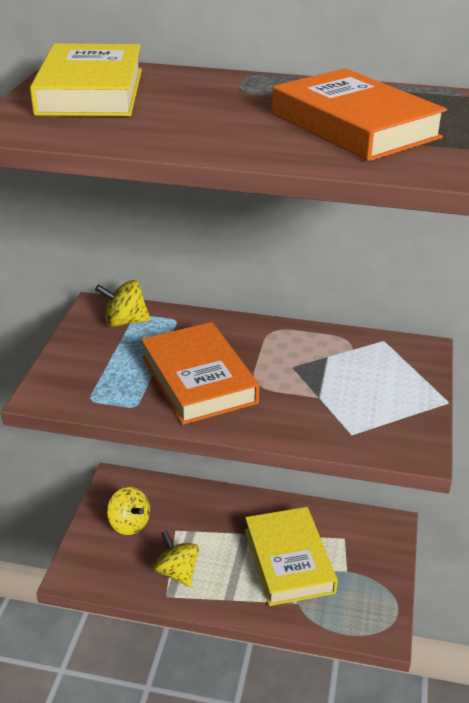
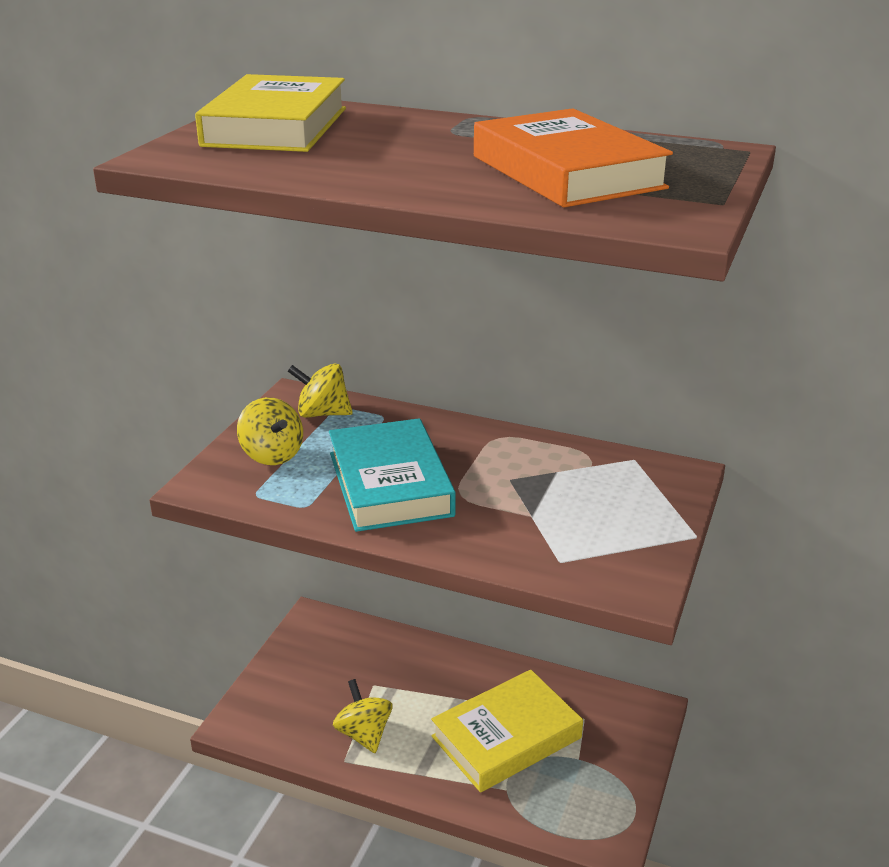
camera: 10 degrees right, 5 degrees down
yellow spinning top [107,487,150,535] -> yellow spinning top moved to [237,397,303,465]
orange book [141,322,259,425] -> turquoise book [329,418,456,532]
yellow book [245,507,338,606] -> yellow book turned 60 degrees clockwise [431,670,583,792]

